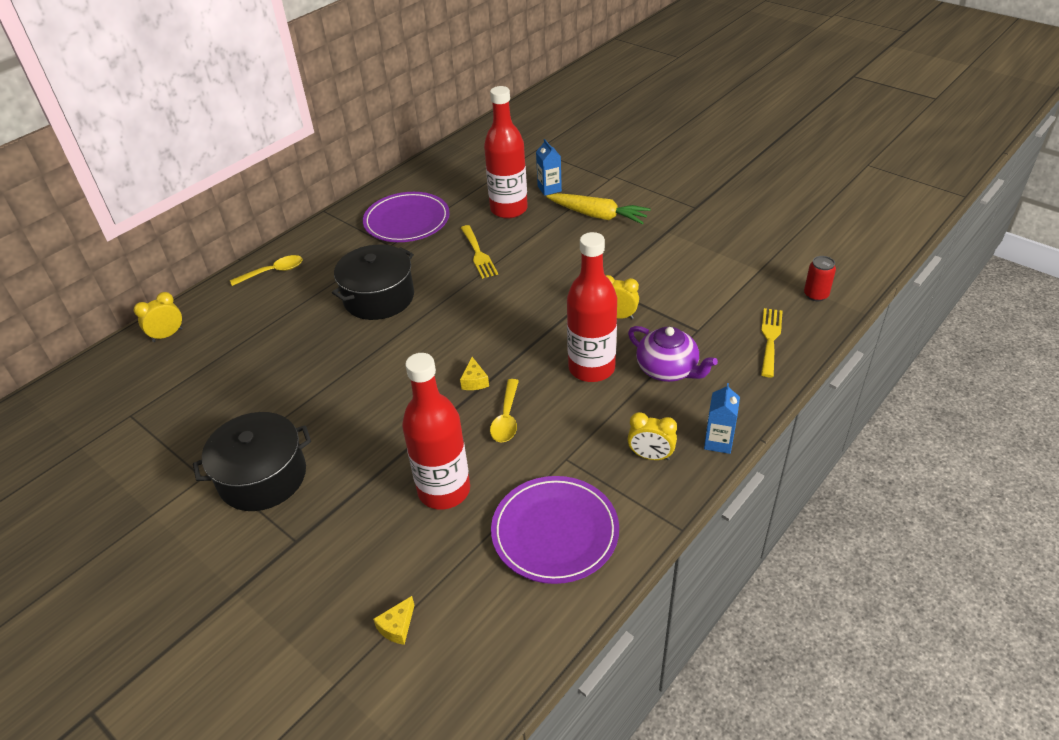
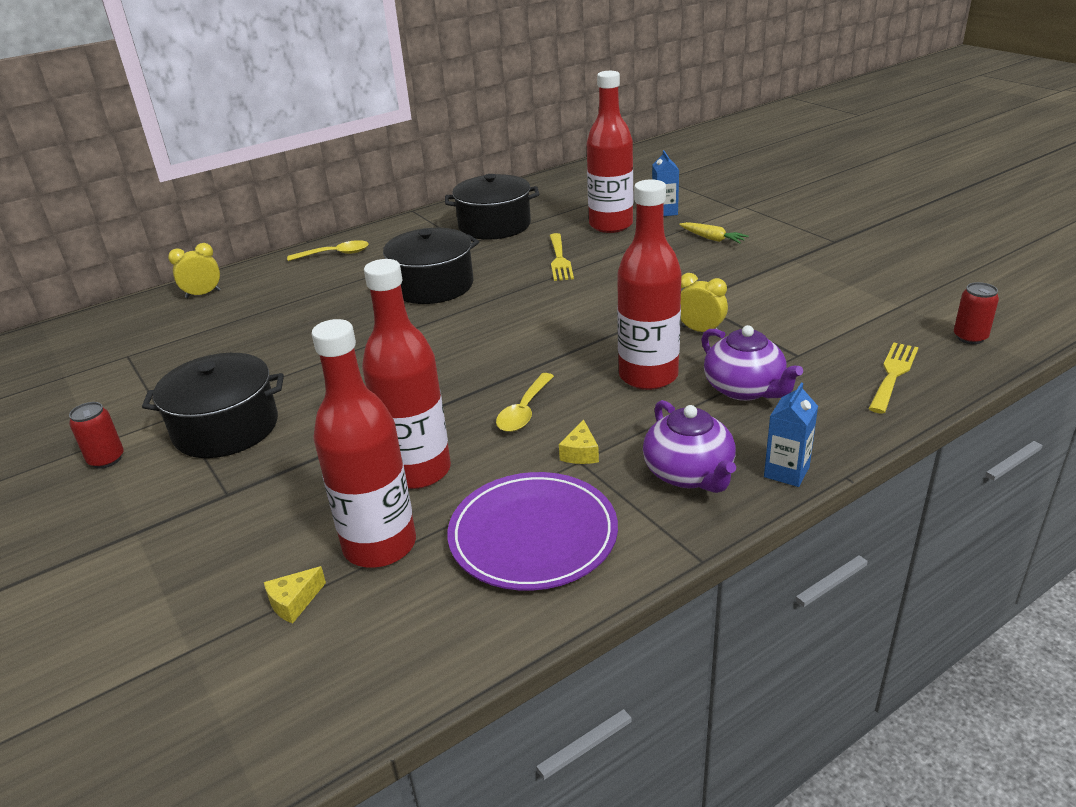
camera: 15 degrees right, 10 degrees down
purple plate [363,192,450,242] -> black pot [445,174,539,240]
yellow cheese [460,357,489,390] -> yellow cheese moved to [559,419,599,464]
yellow carrot [546,193,651,224] -> yellow carrot [679,222,749,243], size x0.58
yellow clock [628,412,677,460] -> purple teapot [643,400,736,493]
none -> red can [69,402,124,469]
none -> red bottle [311,319,416,568]

